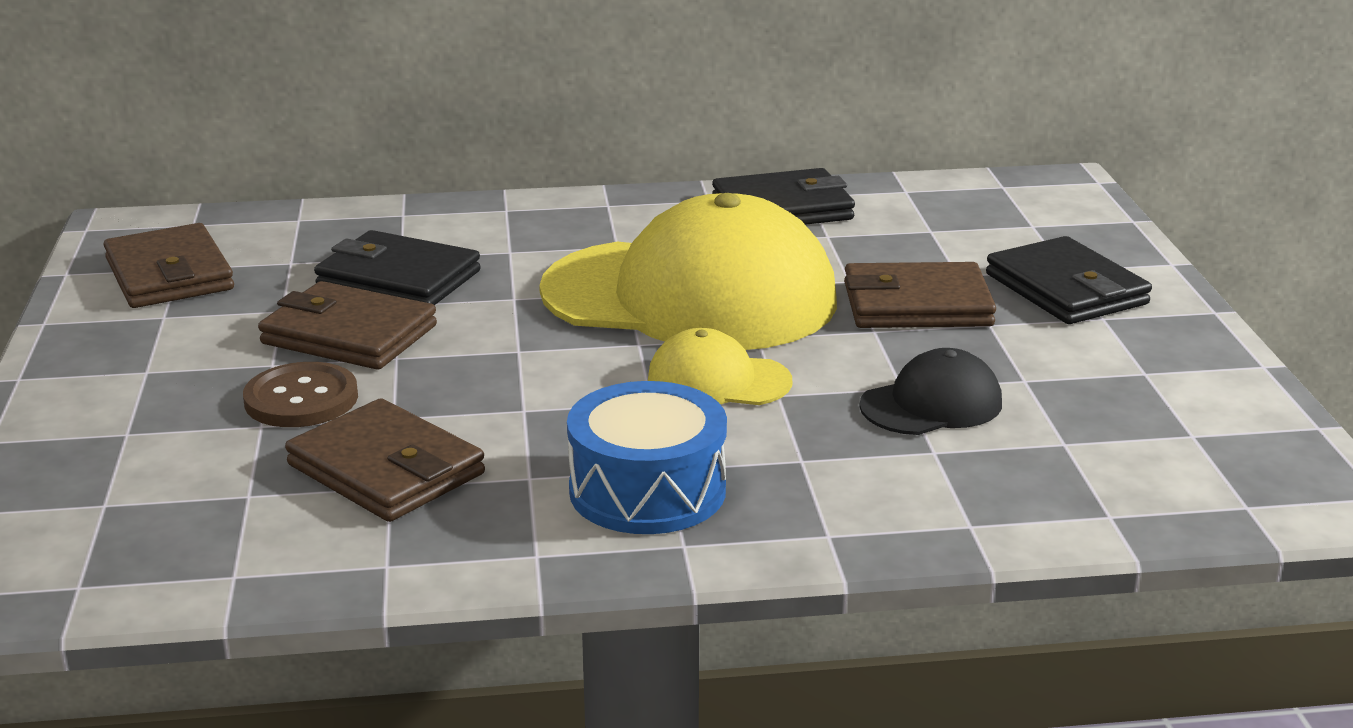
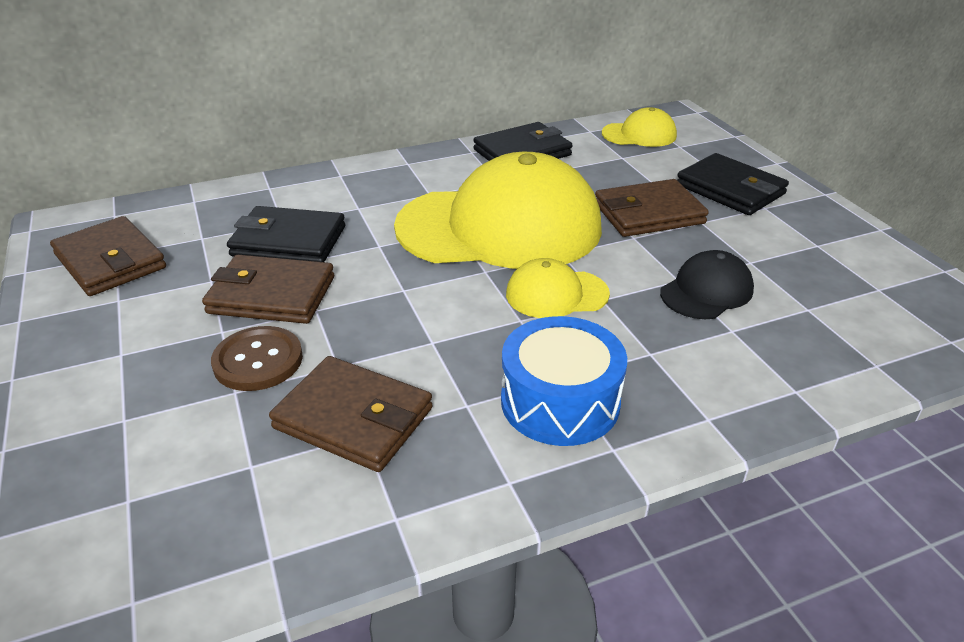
camera: 15 degrees left, 10 degrees up
none -> yellow cap [602,107,677,147]

